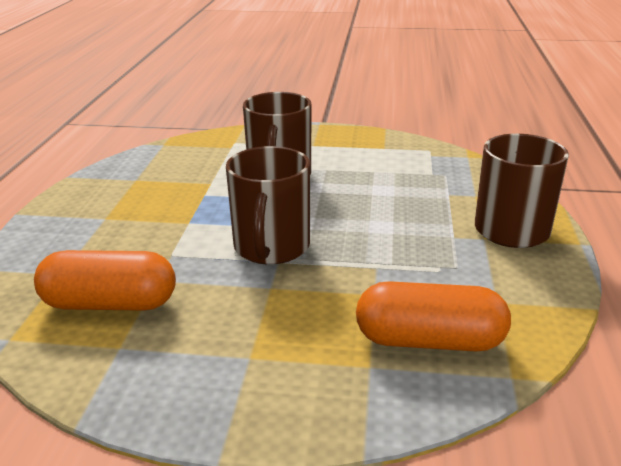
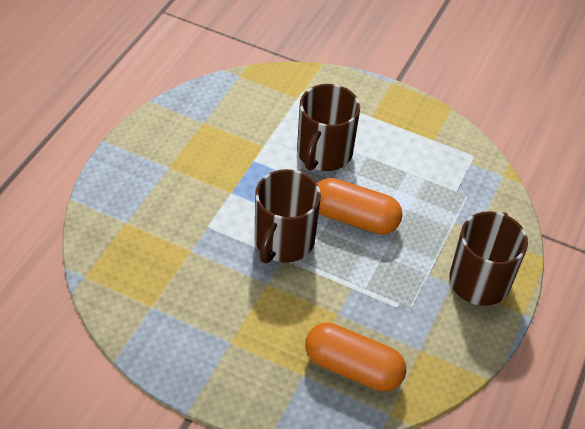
camera: 15 degrees right, 20 degrees up
orange capsule [34,250,176,311] -> orange capsule moved to [317,178,403,234]

